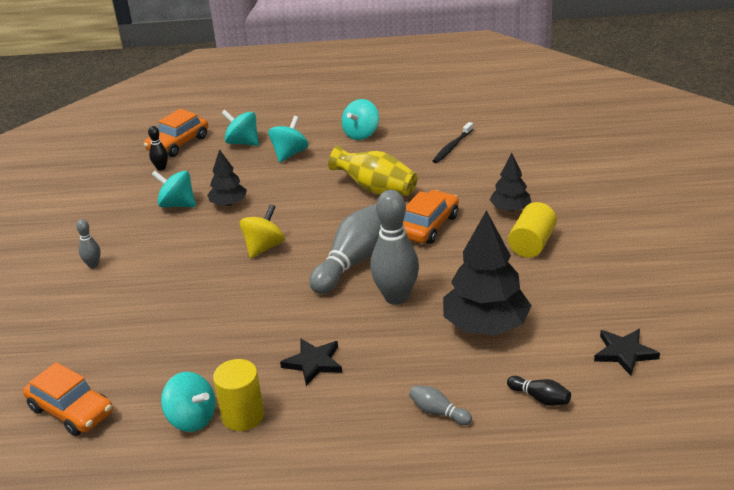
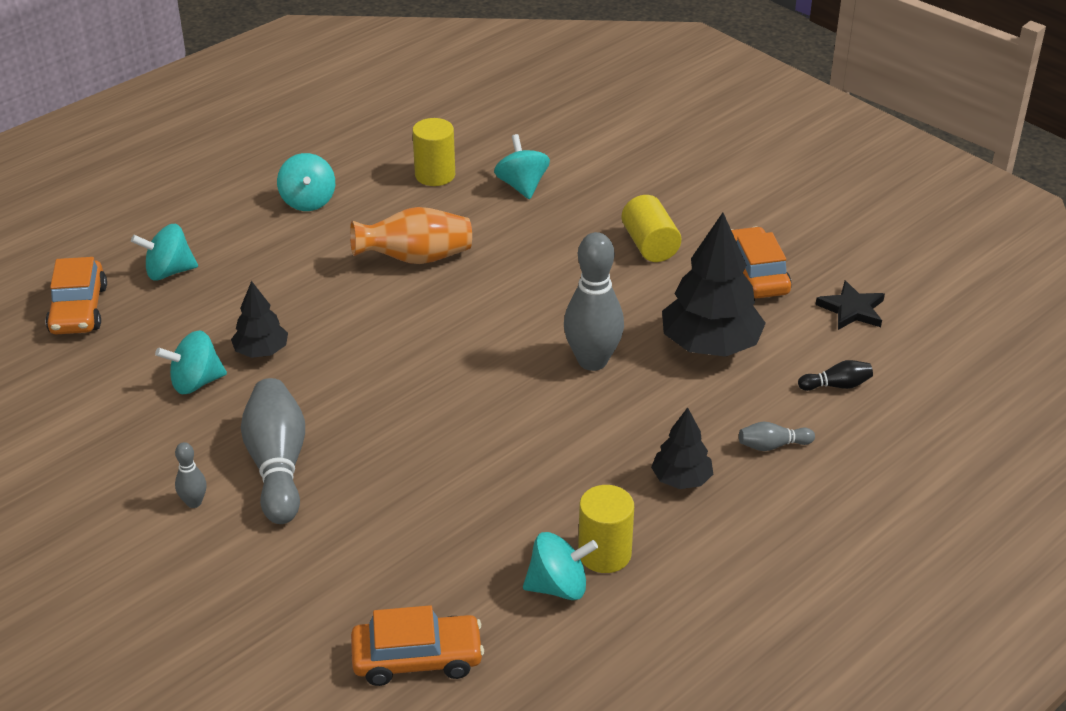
camera: 45 degrees left, 5 degrees up
black bowling pin [148,126,168,171] -> none
yellow spinning top [240,204,285,258] -> none
turquoise spinning top [268,116,309,162] -> turquoise spinning top moved to [494,134,550,199]
black star [280,338,342,386] -> none
grey bowling pin [309,204,381,294] -> grey bowling pin moved to [241,378,305,524]
yellow vase [328,145,417,196] -> orange vase [350,207,472,264]
orange car [403,190,459,244] -> orange car moved to [731,226,792,299]
black toothbrush [433,122,473,163] -> yellow cylinder [412,118,455,186]
black tree [490,153,531,212] -> black tree moved to [651,407,713,489]

